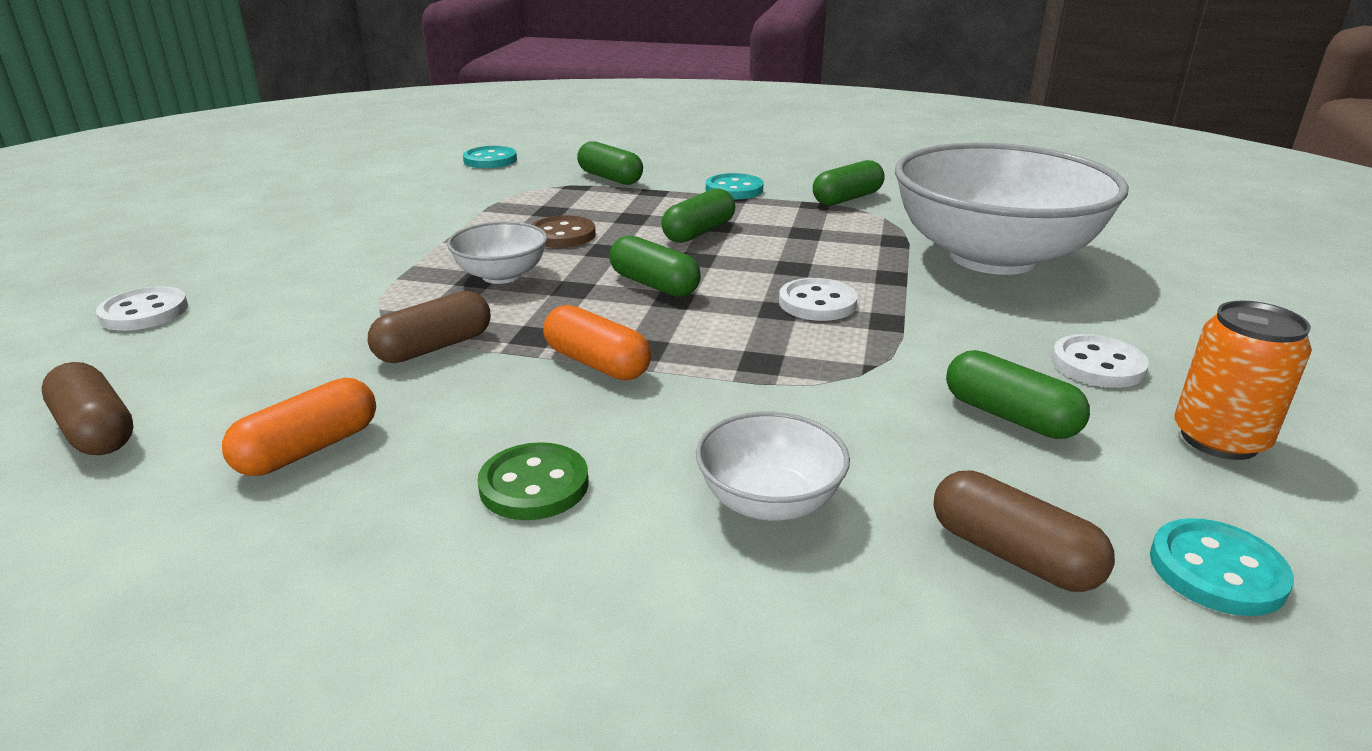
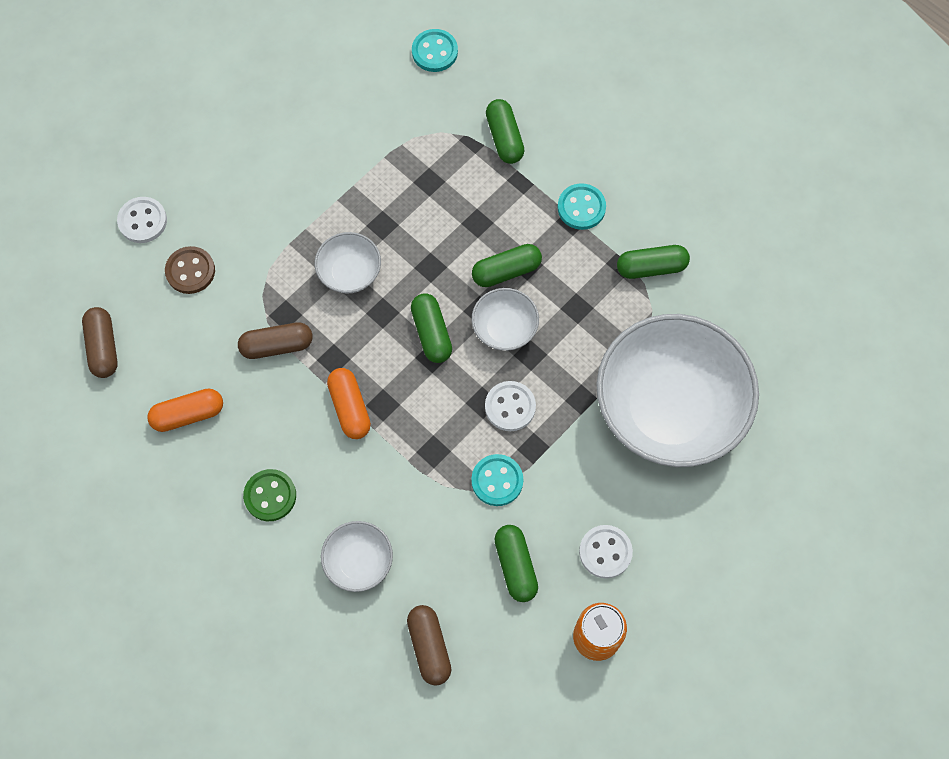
camera: 30 degrees right, 40 degrees up
brown button [531,215,596,248] -> brown button moved to [165,246,215,294]
turquoise button [1150,518,1294,616] -> turquoise button moved to [471,454,523,506]
none -> white bowl [472,288,539,351]

